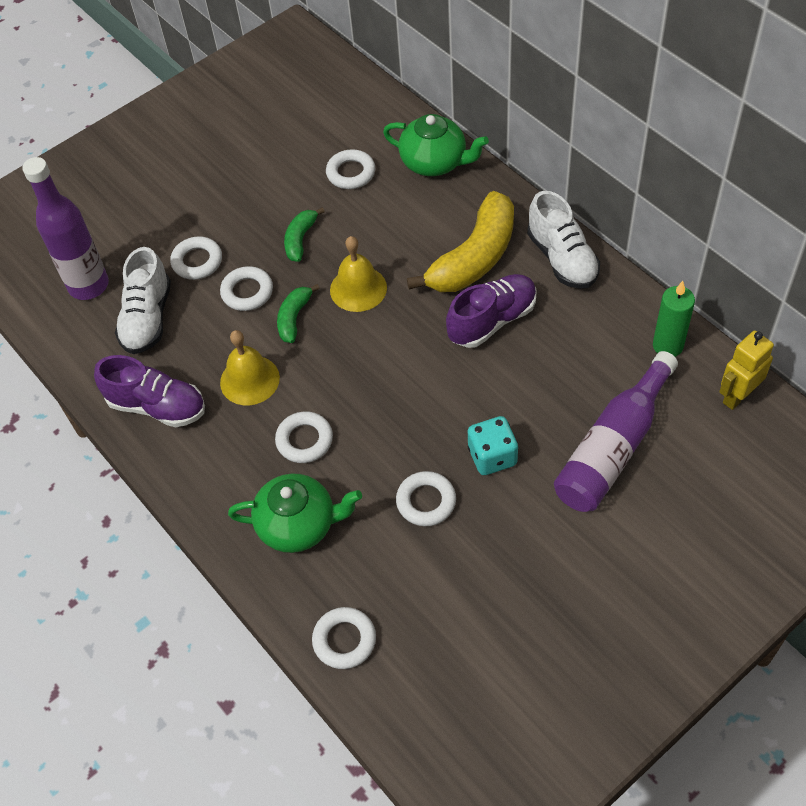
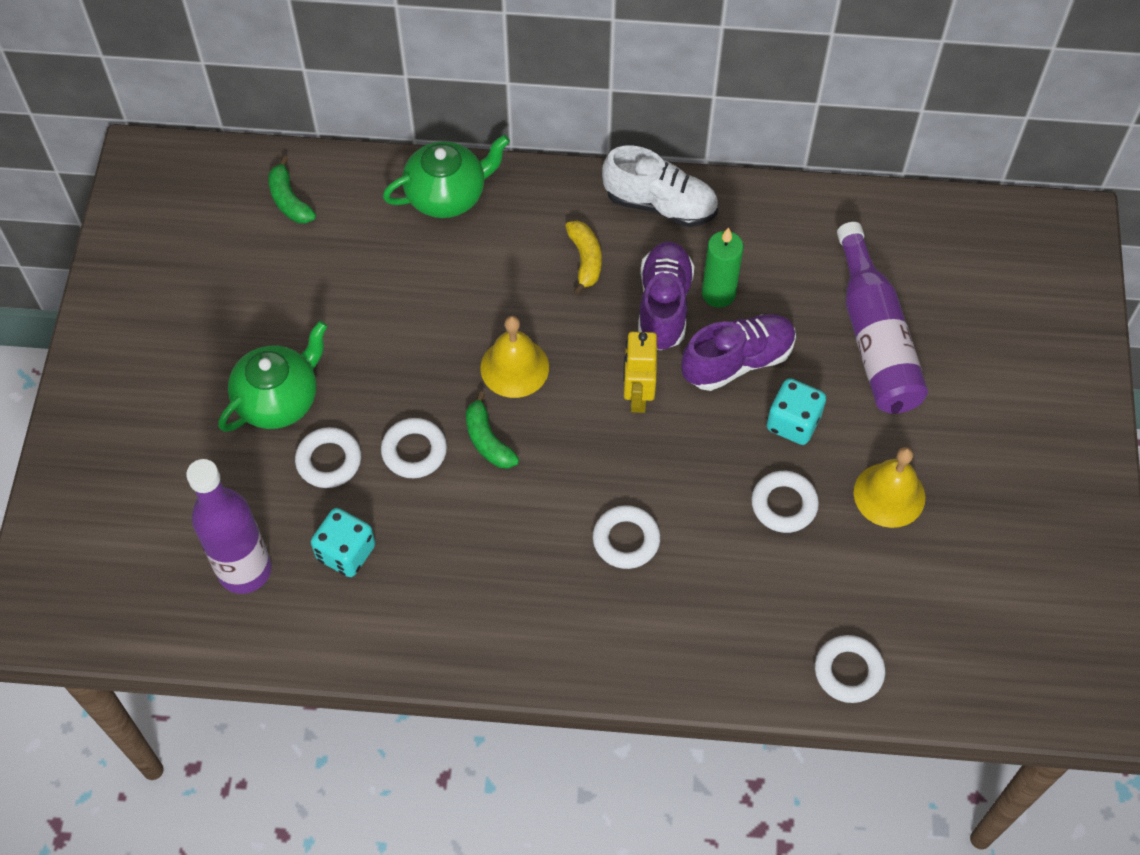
camera: 50 degrees left, 5 degrees up
purple shoe [94,355,205,427] -> purple shoe moved to [681,314,796,391]
white shoe [115,247,171,354] -> turquoise dice [311,508,375,577]
yellow bell [220,330,280,405] -> yellow bell moved to [854,447,926,528]
green teapot [228,474,362,553] -> green teapot moved to [218,321,327,432]
green banana [284,207,325,262] -> green banana moved to [268,156,316,223]
white ring [326,149,375,189] -> none
yellow banana [407,191,514,292] -> yellow banana [565,221,602,295], size x0.49
green candle [653,281,695,357] -> green candle moved to [702,227,744,308]
yellow robot [719,331,774,410] -> yellow robot moved to [623,332,657,413]

